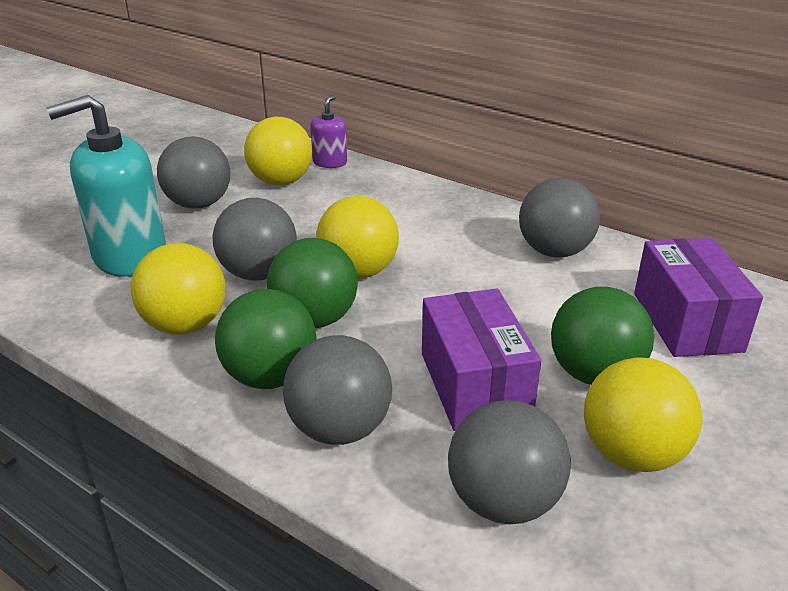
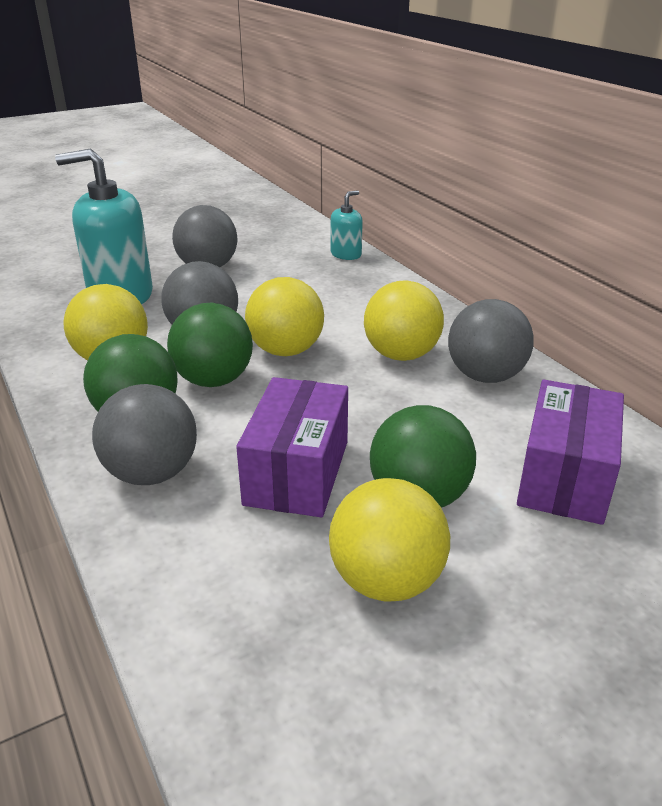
camera: 25 degrees right, 0 degrees up
yellow ball [244,116,312,185] -> yellow ball moved to [364,280,444,361]
purple soap dispenser [310,95,347,168] -> turquoise soap dispenser [331,190,363,260]
grey ball [448,400,571,524] -> none

